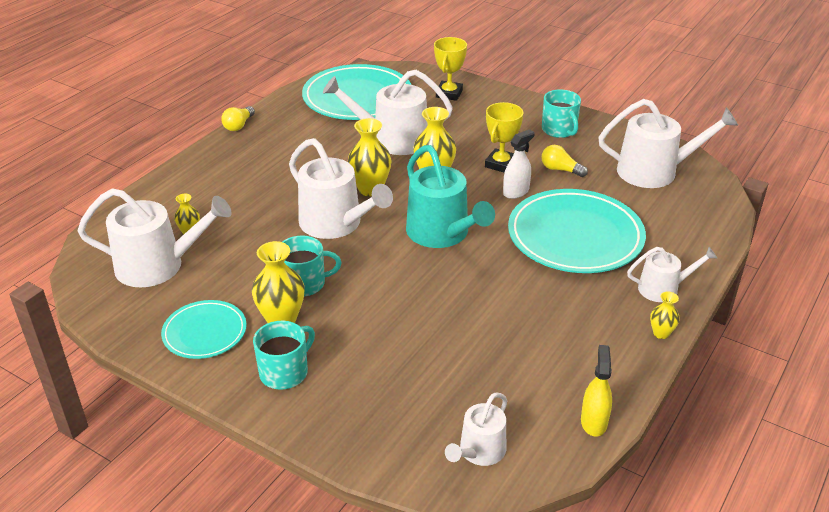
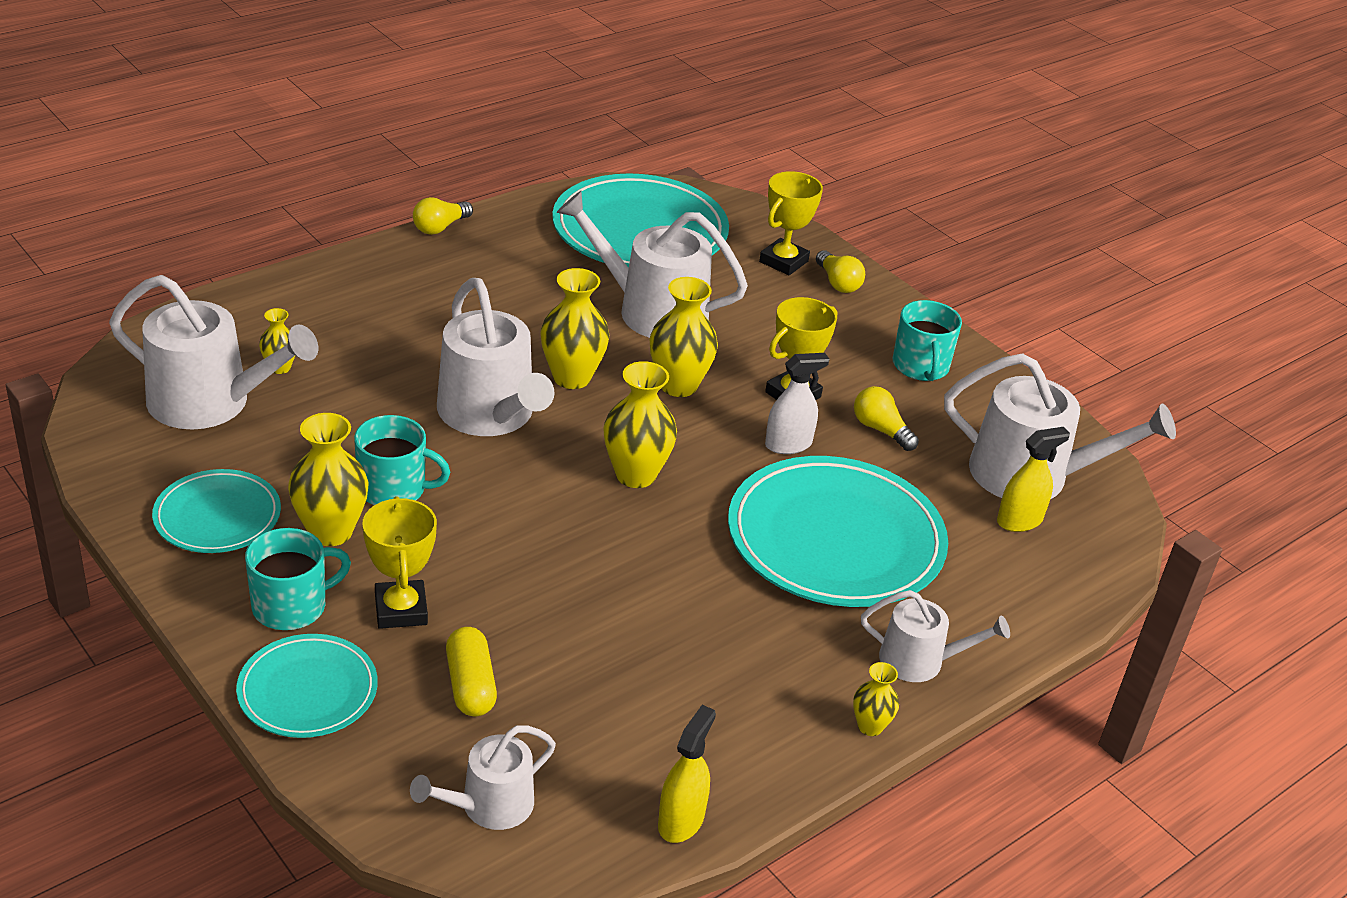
camera: 15 degrees right, 0 degrees up
turquoise watering can [406,145,495,248] -> yellow vase [603,361,677,488]
none -> turquoise plate [236,634,378,738]
none -> yellow trophy [362,496,437,629]
none -> yellow capsule [446,627,497,716]
none -> yellow light bulb [816,250,865,293]
none -> yellow spray bottle [997,427,1070,532]

